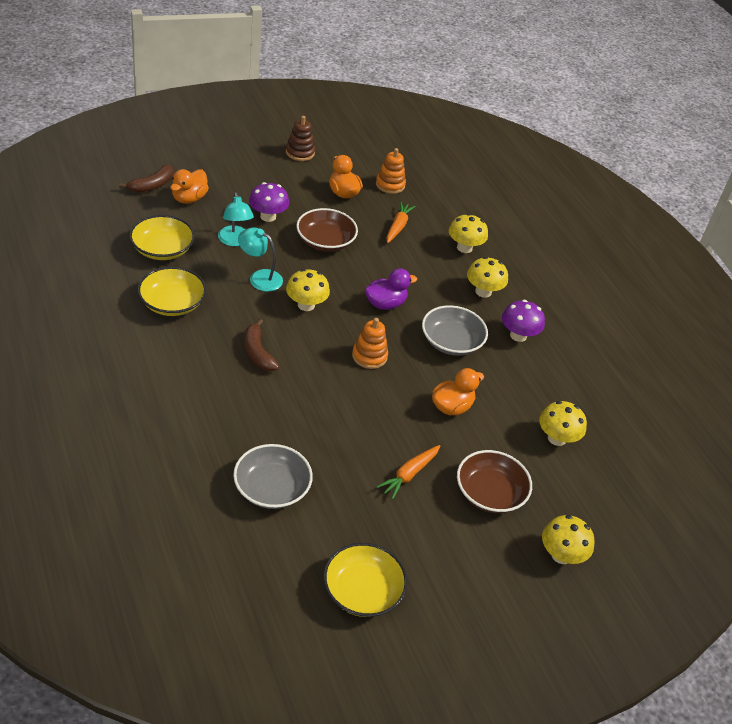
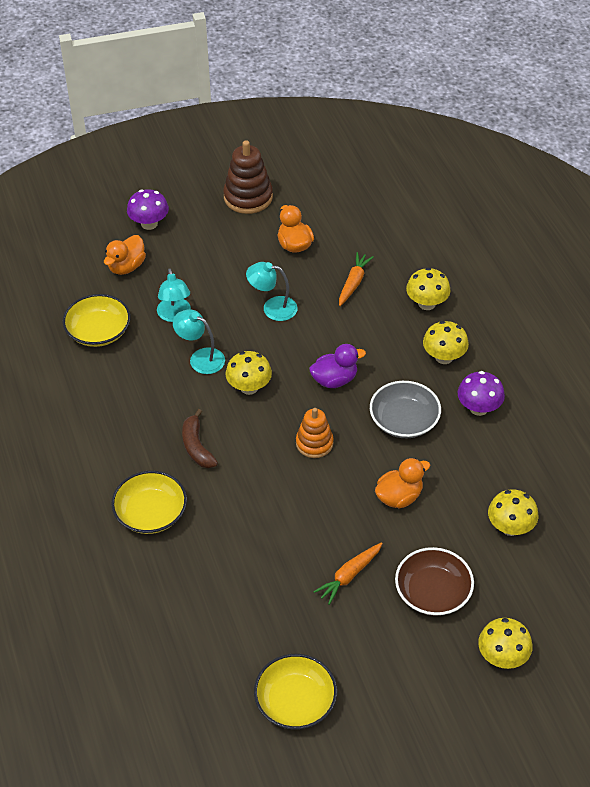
camera: 10 degrees right, 5 degrees up
brown banana [119,164,173,193] -> none
yellow bowl [138,267,206,316] -> yellow bowl moved to [111,471,187,534]
grey bowl [233,444,313,509] -> none
purple mushroom [249,182,289,222] -> purple mushroom moved to [127,189,169,230]
brown stacking toy [286,116,315,161] -> brown stacking toy [223,140,273,214], size x1.52
brown bowl [296,208,358,252] -> turquoise lamp [246,262,298,321]
orange stacking toy [376,148,406,194] -> none

